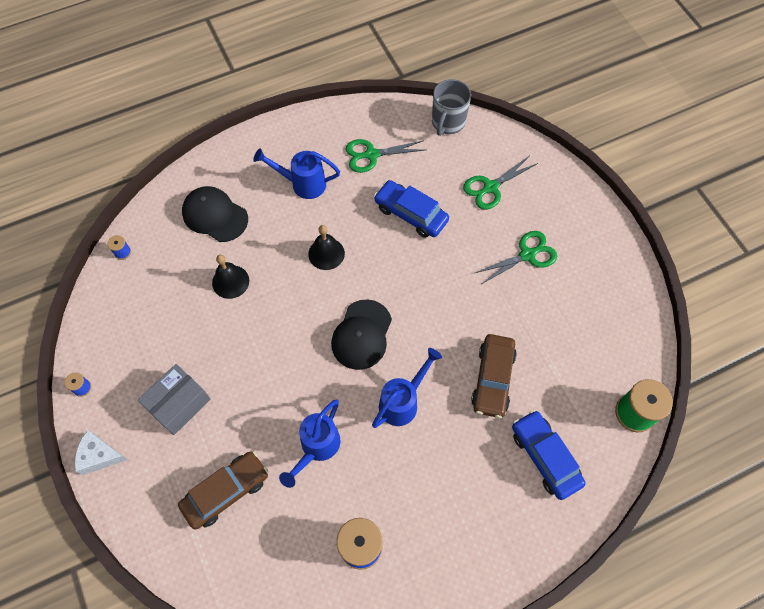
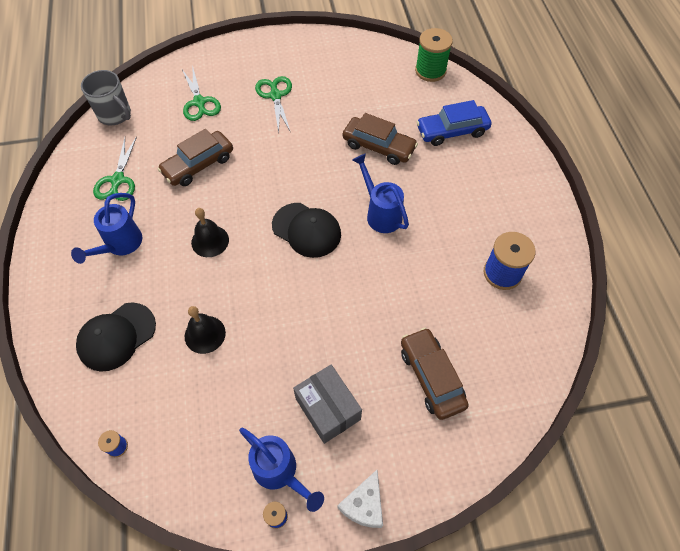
camera: 75 degrees left, 5 degrees down
blue watering can [279,400,340,488] -> blue watering can moved to [239,428,324,512]
blue car [374,180,449,238] -> brown car [158,129,233,186]

